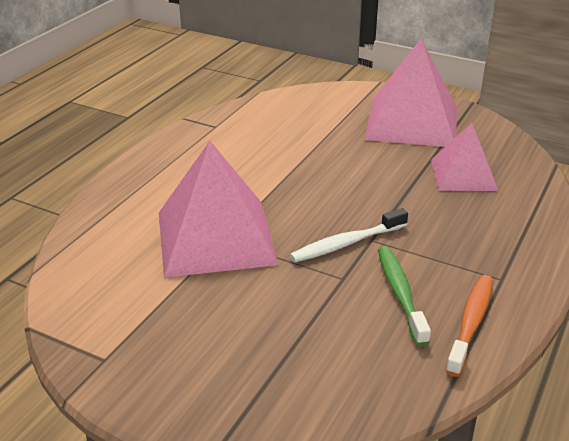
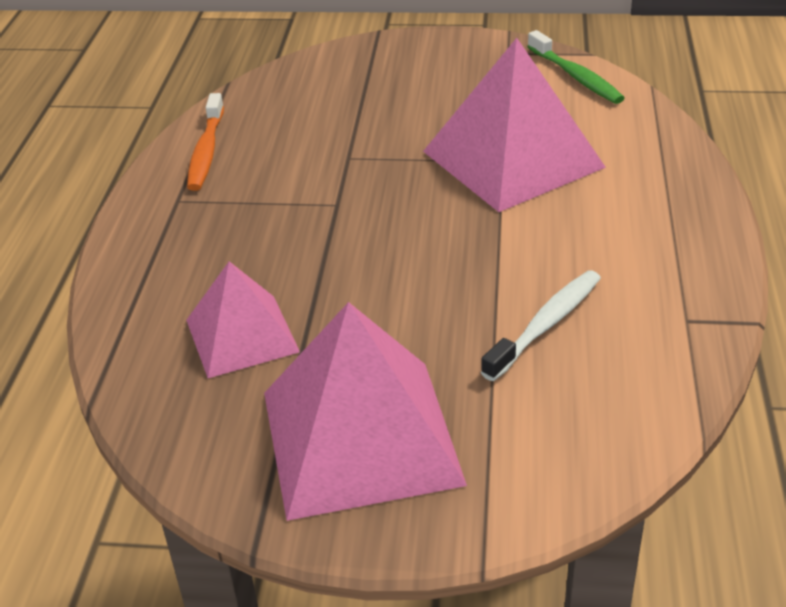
camera: 160 degrees right, 5 degrees up
white toothbrush [290,208,408,262] -> white toothbrush moved to [481,270,601,381]
green toothbrush [378,247,431,346] -> green toothbrush moved to [527,30,624,104]

